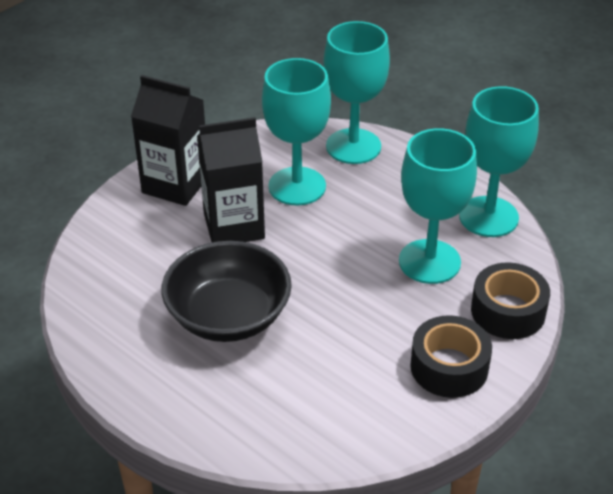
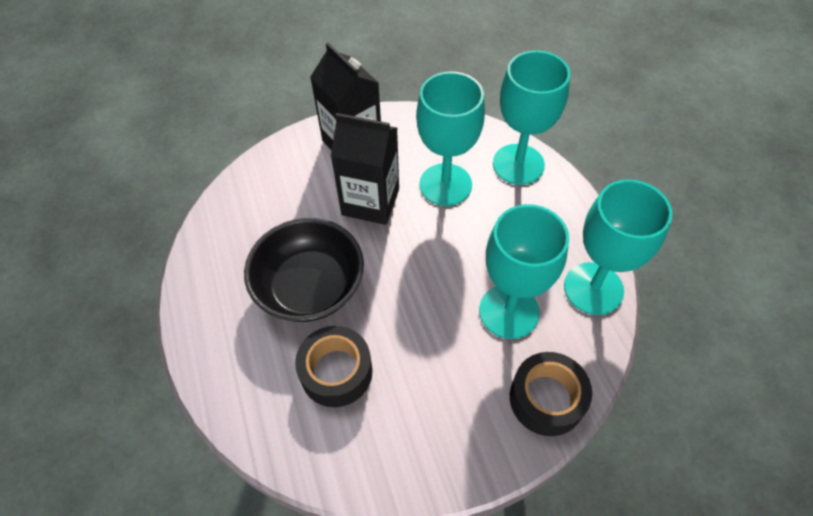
camera: 30 degrees right, 15 degrees up
black tape [410,315,492,398] -> black tape moved to [295,326,373,407]

